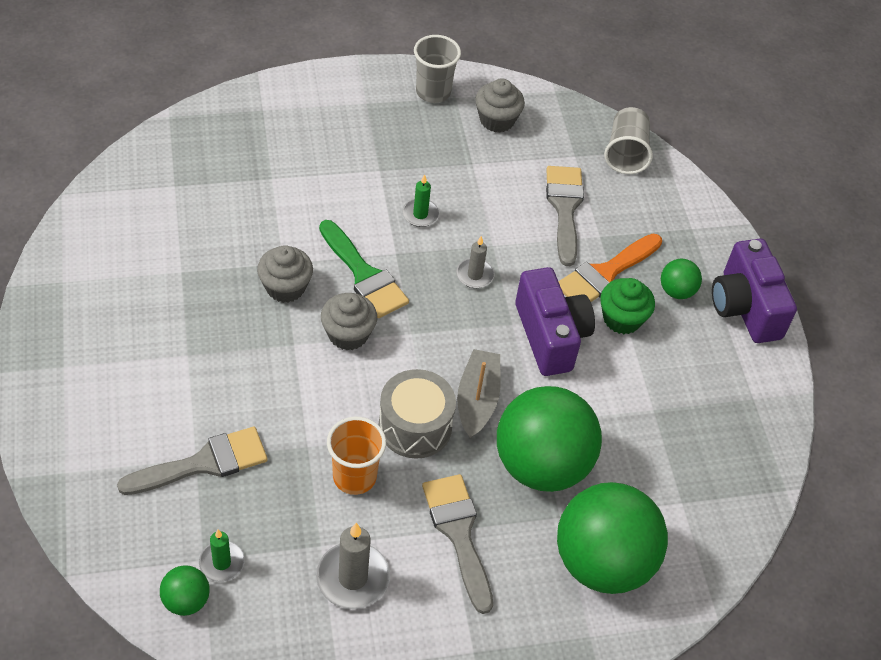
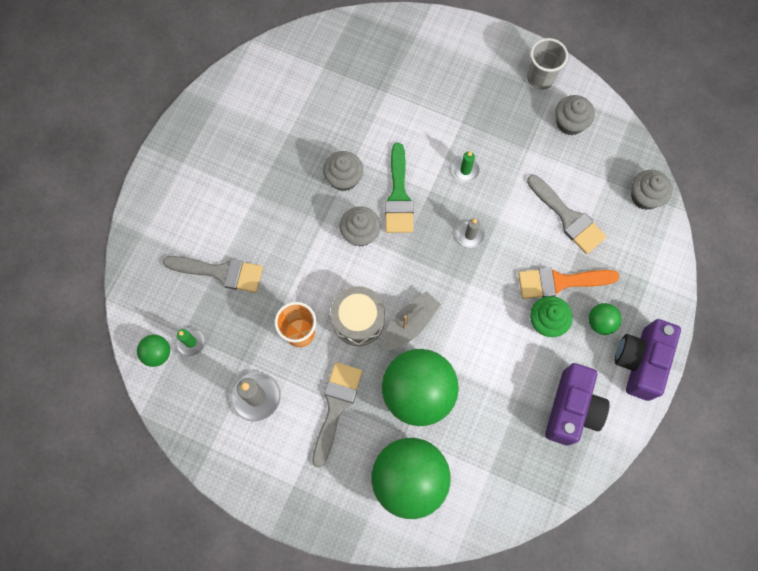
camera: 40 degrees right, 20 degrees up
purple camera [515,267,595,376] -> purple camera moved to [545,363,610,446]
grey brush [546,166,584,266] -> grey brush turned 105 degrees clockwise [527,175,607,254]
grey cup [604,107,653,174] -> grey cupcake [631,170,673,210]

